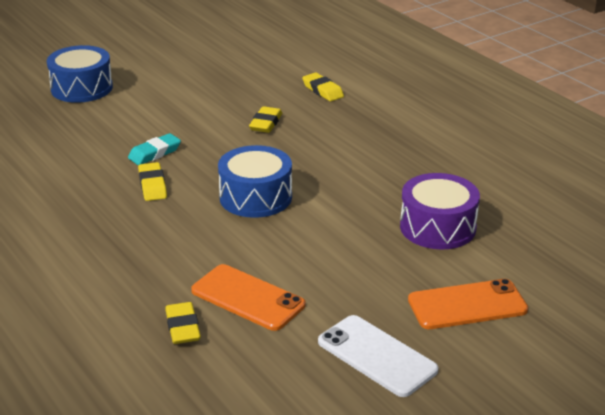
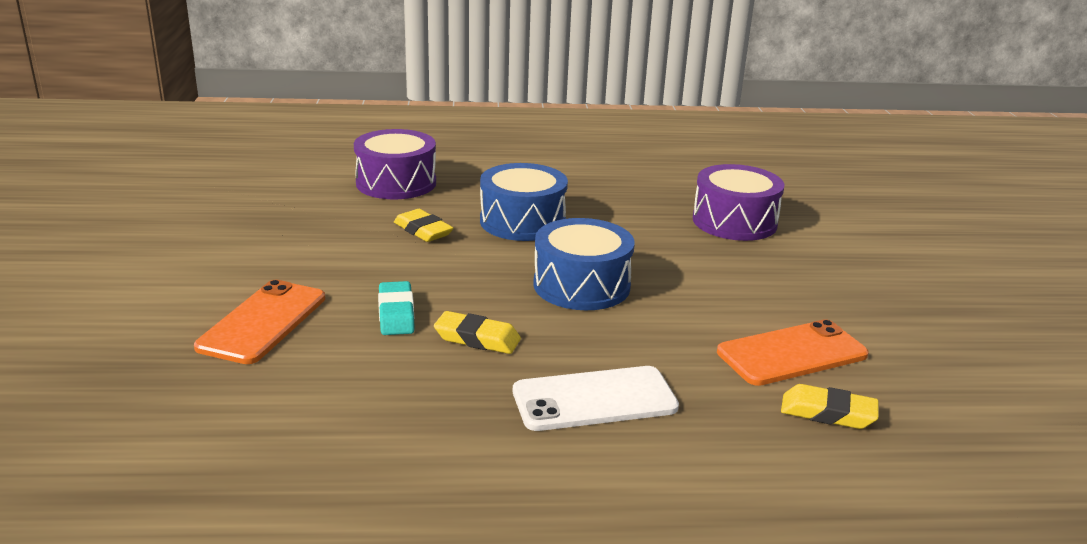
camera: 60 degrees left, 5 degrees down
blue drum [47,45,113,103] -> blue drum moved to [480,163,568,241]
yellow eraser [302,73,344,101] -> purple drum [354,129,436,199]
white phone [318,315,439,397] -> white phone moved to [513,366,679,431]
orange phone [408,279,528,329] -> orange phone moved to [194,280,325,364]

